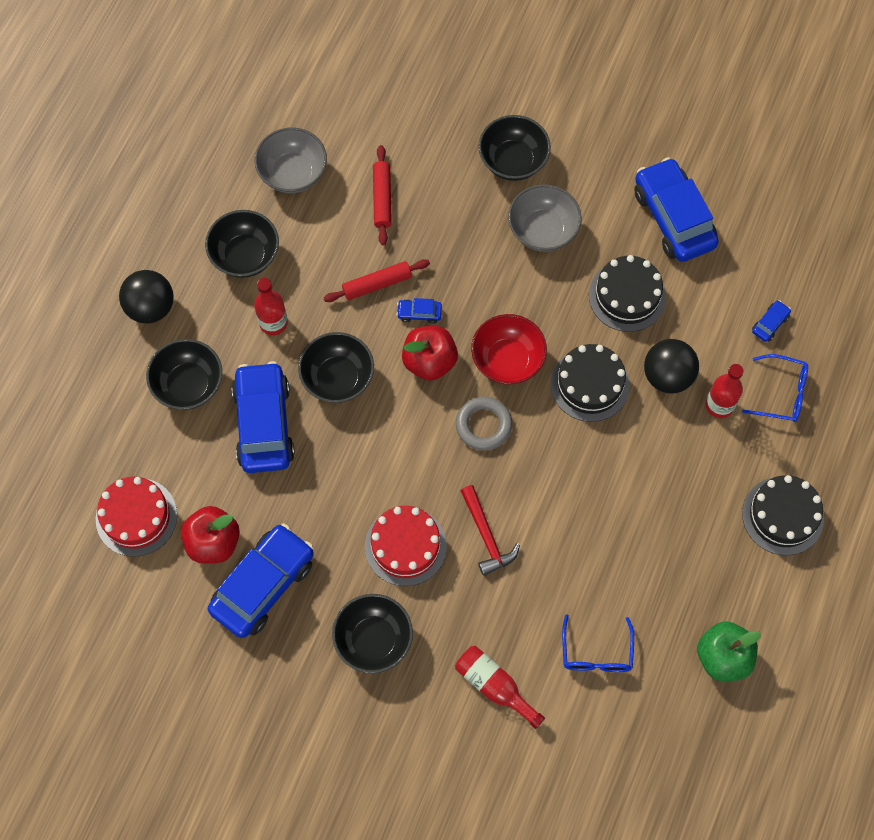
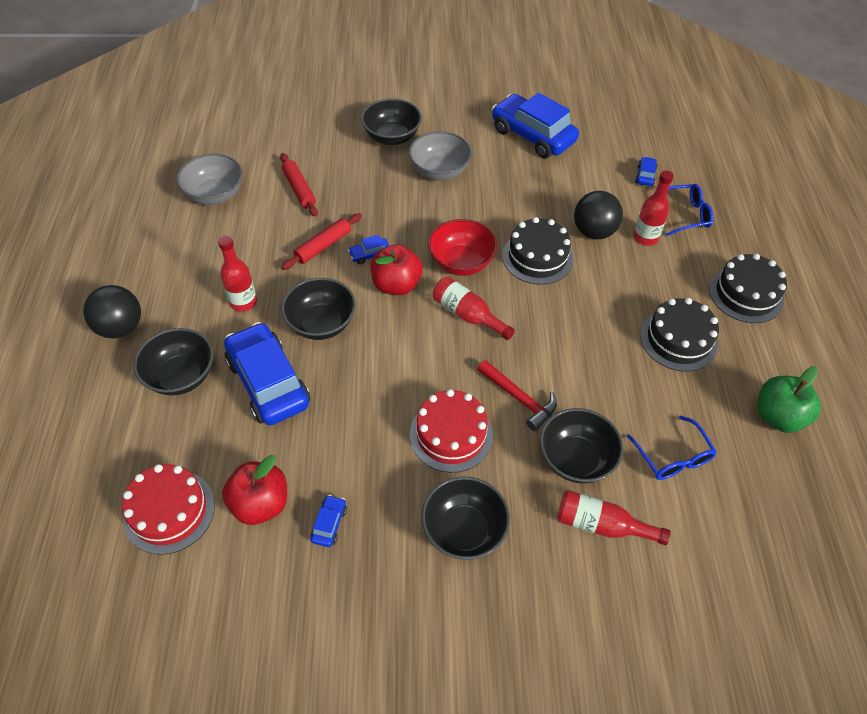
camera: 25 degrees left, 15 degrees down
black bowl [205,210,279,278] -> black bowl moved to [540,408,623,483]
blue car [208,524,314,638] -> blue car [310,495,347,547], size x0.41
grey ring [456,396,513,451] -> red bottle [433,277,515,340]
black cake [589,255,666,332] -> black cake moved to [640,298,719,372]

